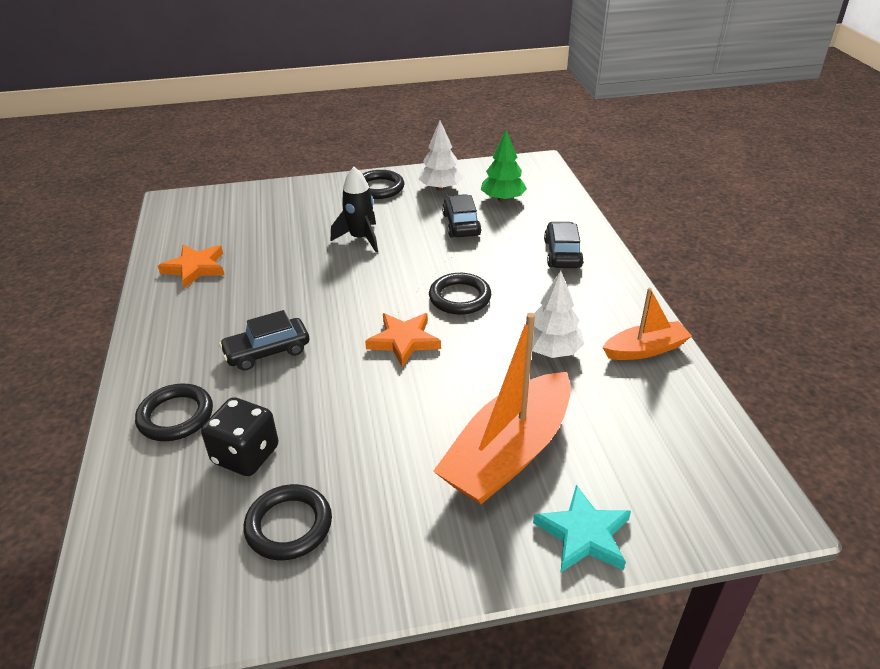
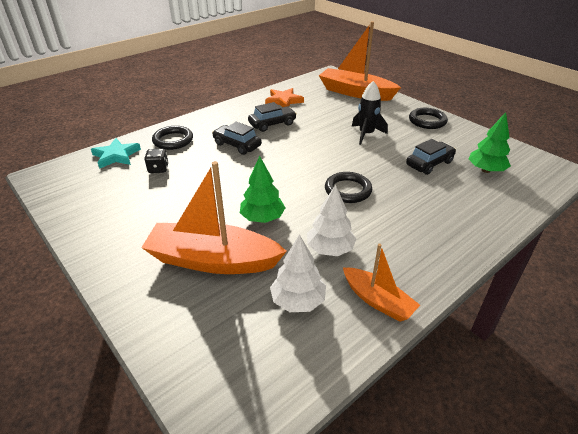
camera: 60 degrees right, 0 degrees up
black dice [201,397,278,476] -> black dice [144,149,169,173], size x0.63
black ring [244,484,332,560] -> none
orange star [365,313,441,367] -> none
white tree [418,121,464,191] -> white tree moved to [270,234,326,312]
turquoise star [533,485,631,572] -> turquoise star moved to [91,138,141,169]
black car [544,222,584,268] -> black car moved to [248,102,297,132]
none -> green tree [240,156,285,223]
none -> orange boat [319,21,401,101]

